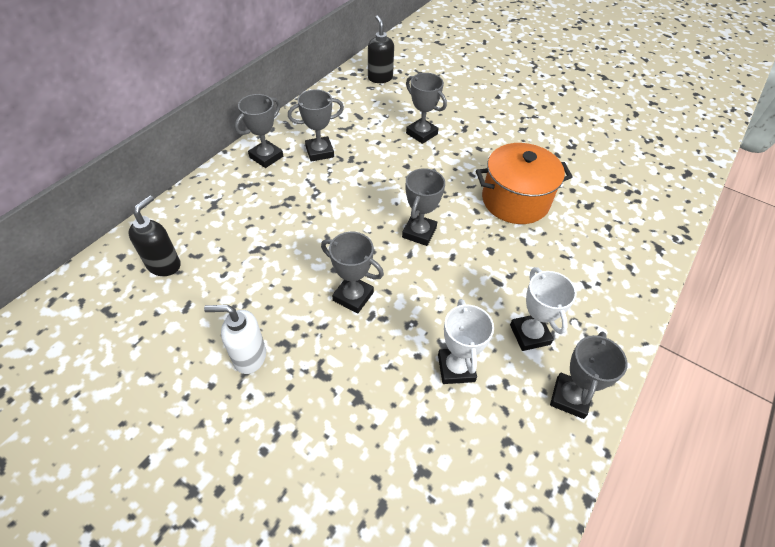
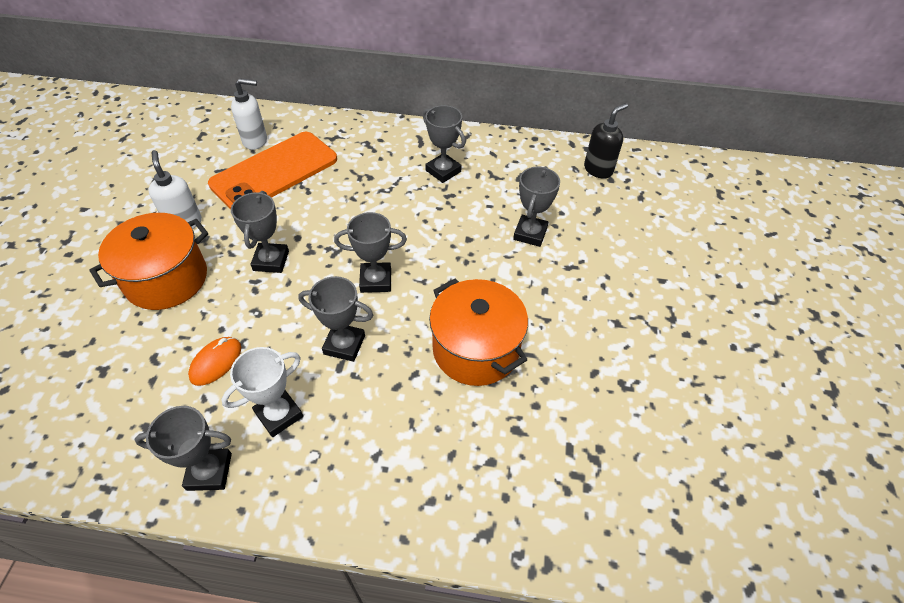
camera: 65 degrees right, 0 degrees up
black soap dispenser [128,195,181,276] -> white soap dispenser [231,78,267,150]
grey trophy [235,94,283,168] -> grey trophy moved to [298,276,373,362]
white trophy [438,299,494,384] -> orange mouse [188,337,241,386]
none -> orange pot [89,213,208,310]
none -> orange phone [208,132,337,210]

